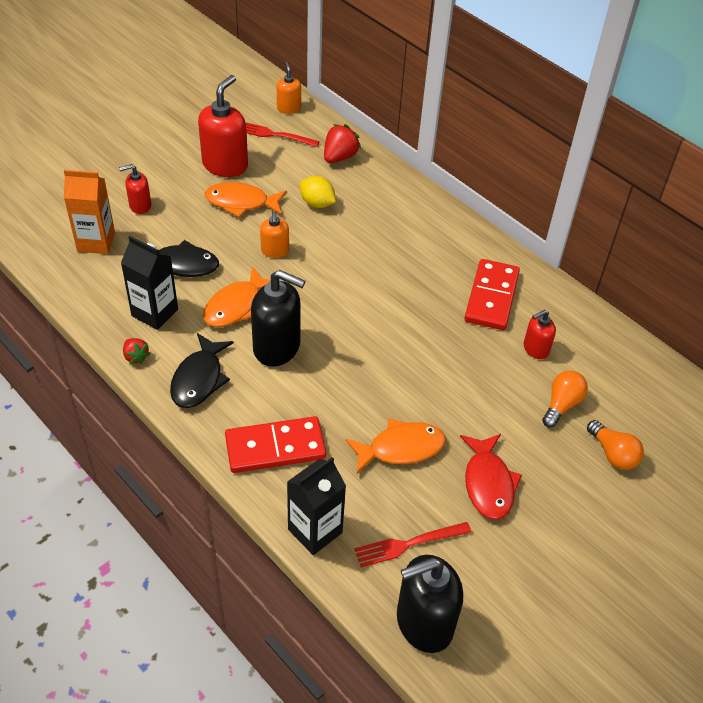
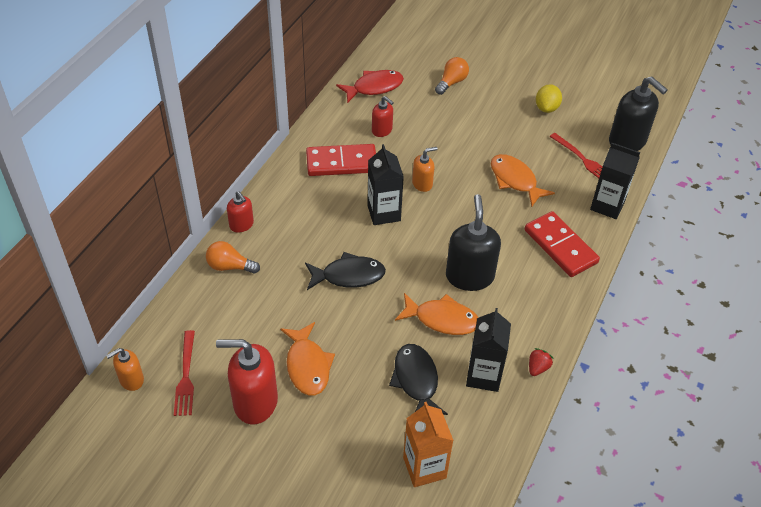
camera: 110 degrees left, 0 degrees up
red soap dispenser [119,164,151,214] -> red soap dispenser moved to [227,191,254,233]
black fish [170,333,234,408] -> black fish moved to [305,252,386,290]
orange soap dispenser [260,211,289,258] -> orange soap dispenser moved to [412,147,438,192]
yellow lemon [300,176,336,208] -> yellow lemon moved to [536,84,562,113]
red strawberry [324,124,361,163] -> none
red fish [460,434,522,520] -> red fish moved to [336,70,404,103]
orange light bulb [542,371,588,428] -> orange light bulb moved to [206,241,260,274]
none -> black carton [367,144,404,225]

